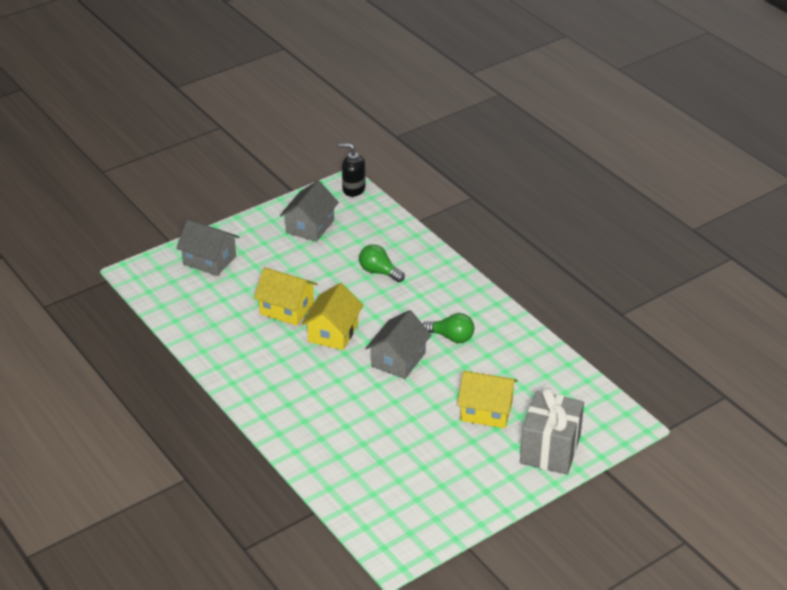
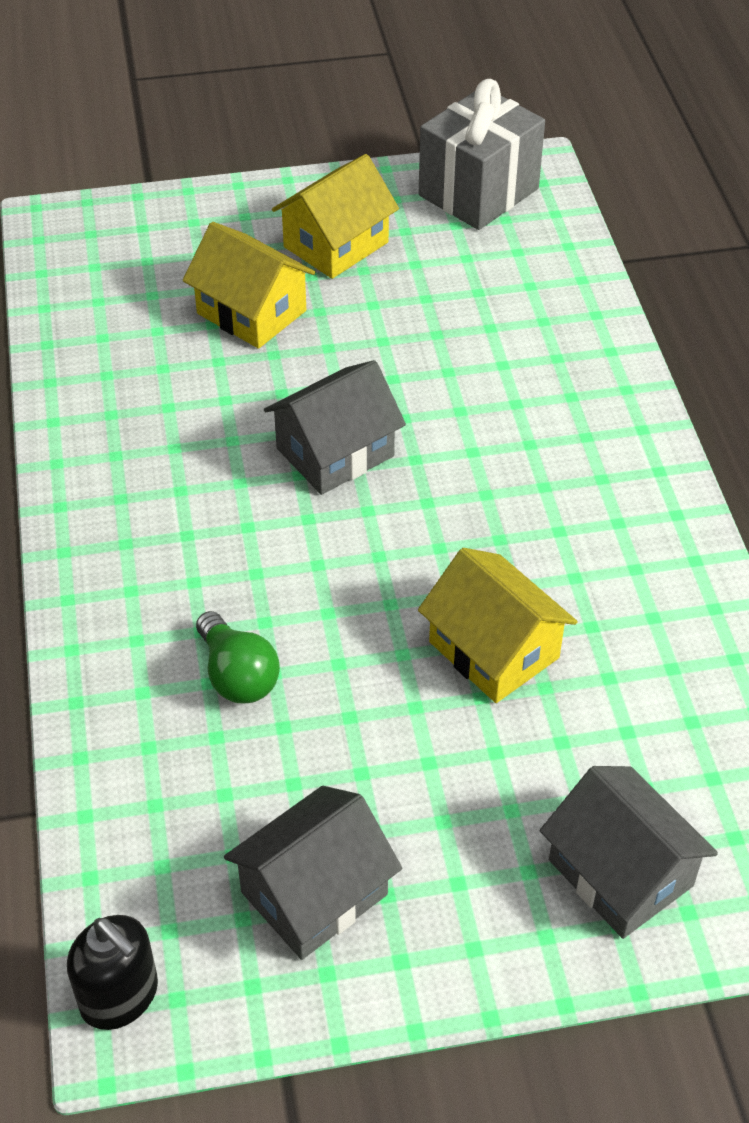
camera: 155 degrees left, 10 degrees up
yellow house [302,283,364,350] -> yellow house moved to [272,154,399,279]
green light bulb [423,313,474,343] -> none
grey gift [520,388,584,475] -> grey gift moved to [419,79,545,230]

